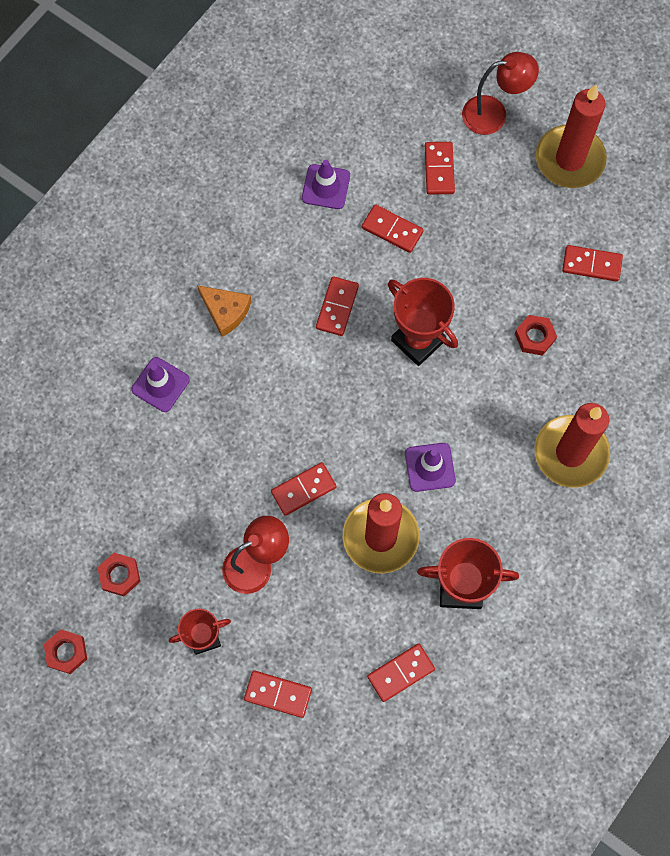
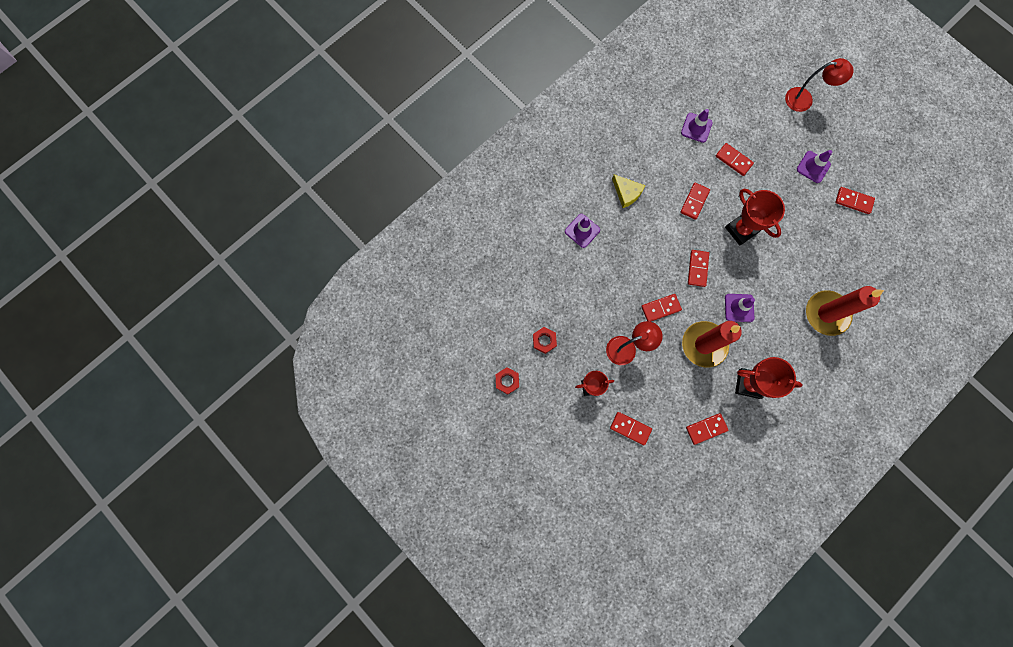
camera: 10 degrees right, 5 degrees up
orange cheese [197,285,252,337] -> yellow cheese [612,174,645,208]
red domino [425,142,455,195] -> red domino moved to [688,250,709,287]
red nut [515,315,557,356] -> none
red candle [536,85,607,188] -> none
none -> purple traffic cone [797,150,832,183]

